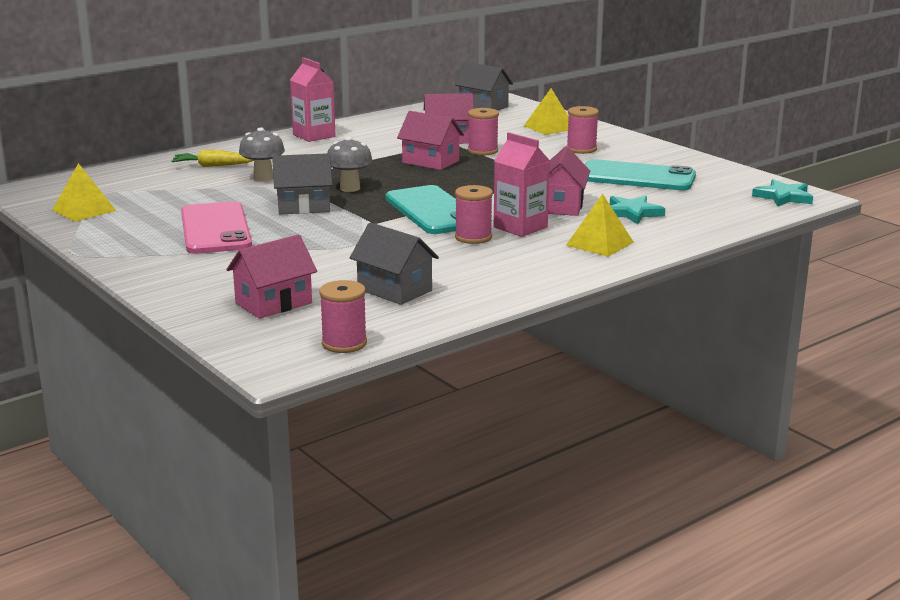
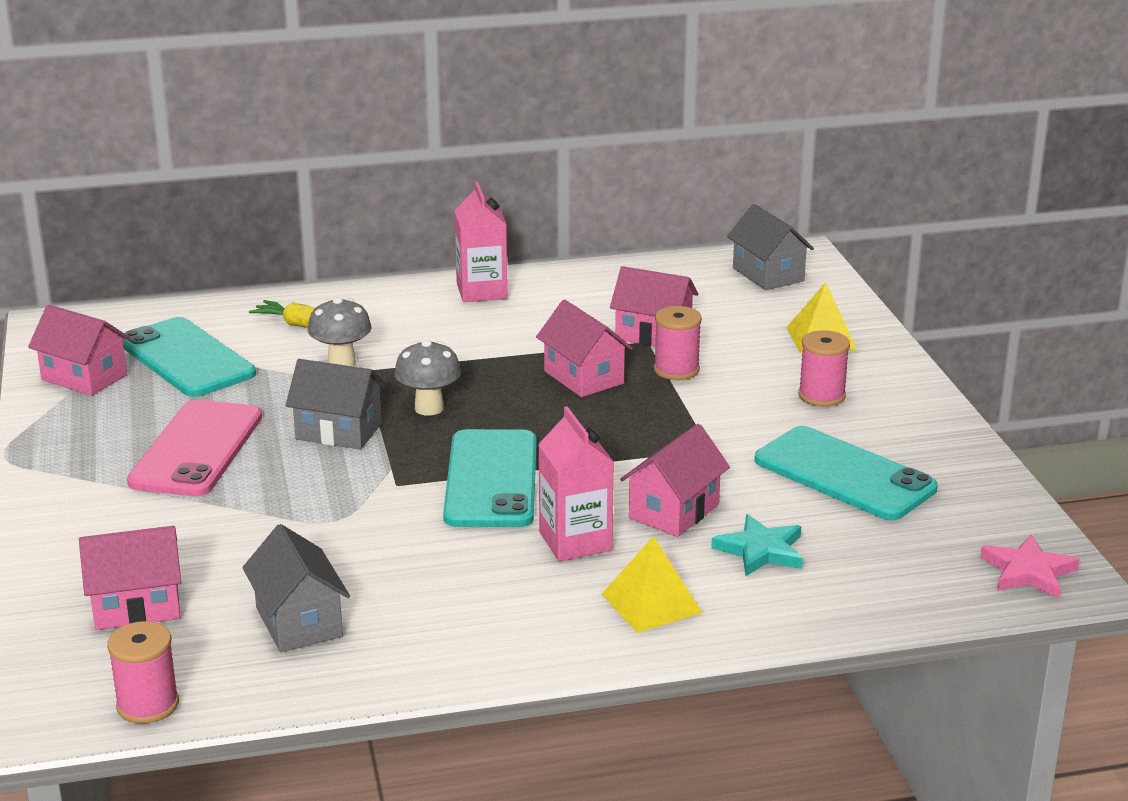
camera: 25 degrees right, 5 degrees up
yellow pyramid [52,163,116,222] -> pink house [28,305,131,396]
pink spool [455,185,493,244] -> none
turquoise star [752,179,813,207] -> pink star [980,535,1080,599]
none -> turquoise phone [123,317,256,397]

